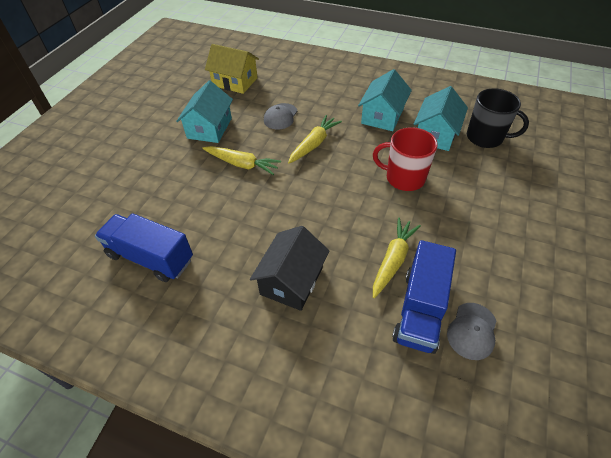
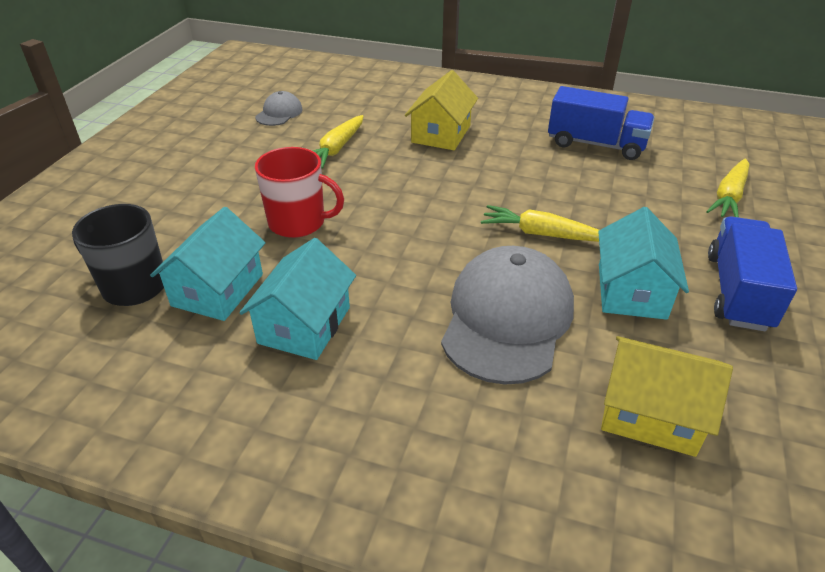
camera: 175 degrees right, 10 degrees down
black house [250,226,329,311] -> yellow house [405,70,478,150]
grey cap [264,103,297,130] -> grey cap [441,246,574,385], size x2.10
yellow carrot [288,115,342,163] -> yellow carrot moved to [706,159,749,217]
blue truck [392,240,456,354] -> blue truck moved to [708,216,797,331]

